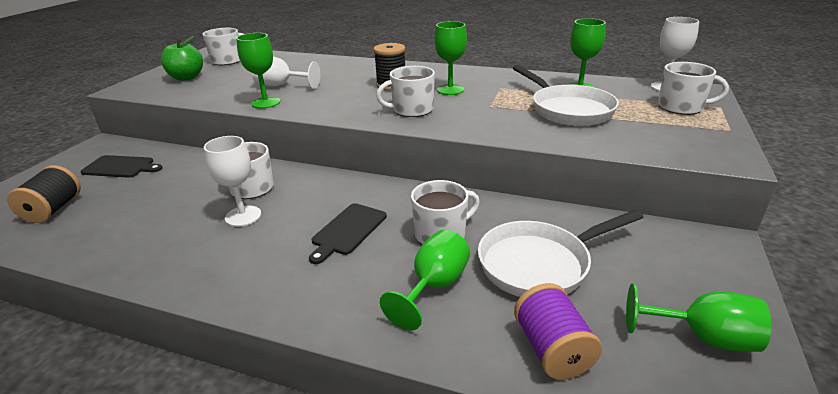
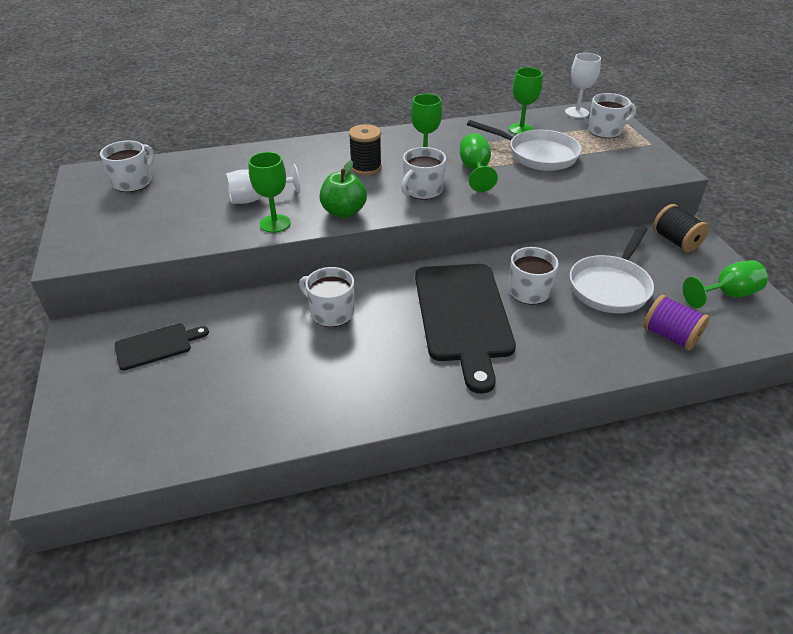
camera: 35 degrees left, 10 degrees up
black spool [7,165,81,223] -> black spool moved to [653,204,709,252]
green apple [161,36,203,81] -> green apple moved to [319,160,367,218]
white goblet [204,136,261,227] -> none
black cutting board [309,203,387,264] -> black cutting board [415,264,516,394], size x2.07
green goblet [380,230,470,331] -> green goblet moved to [460,133,498,192]

